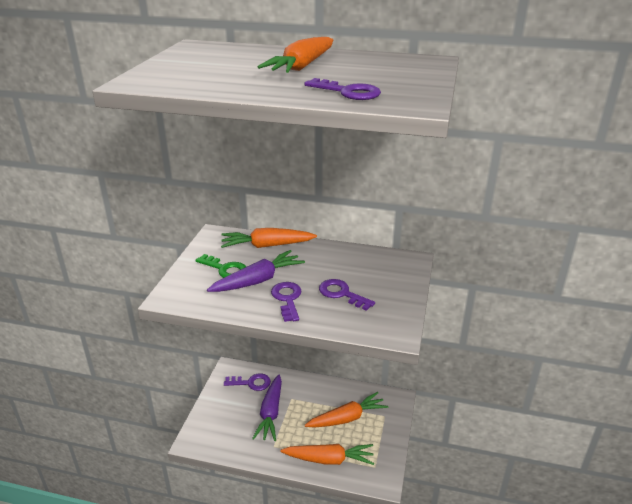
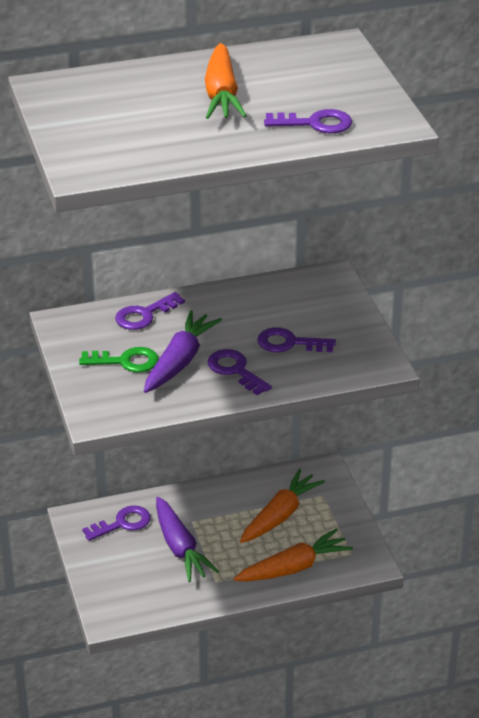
camera: 30 degrees left, 5 degrees up
orange carrot [221,228,317,248] -> purple key [115,292,185,330]

